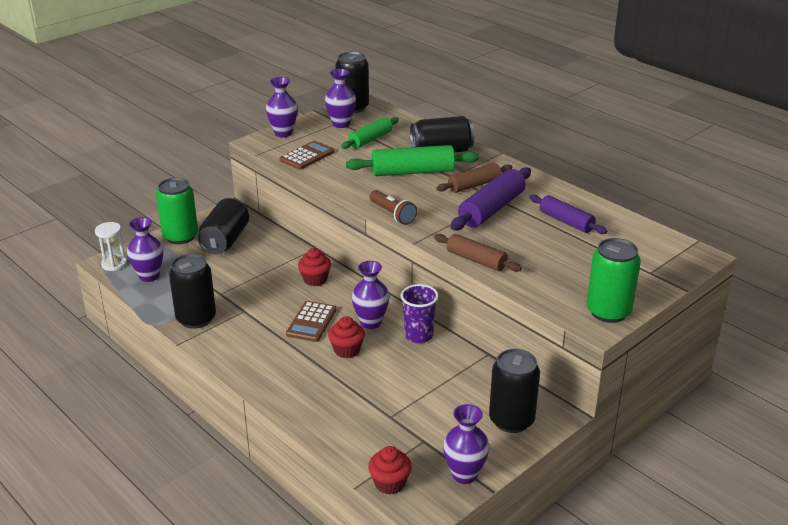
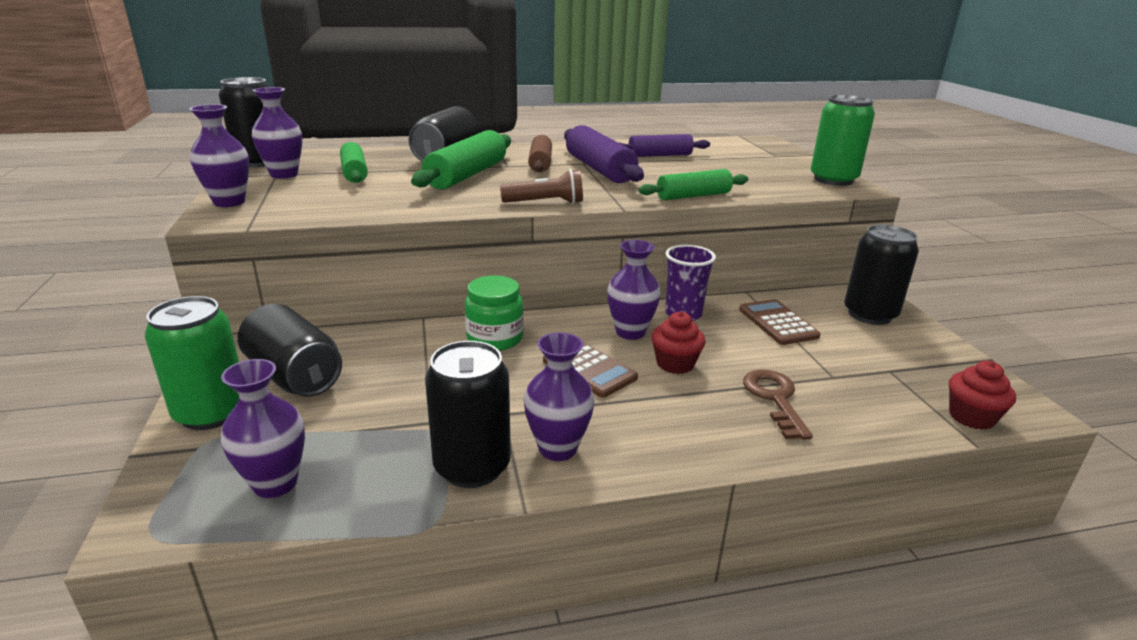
camera: 60 degrees left, 5 degrees down
white hourglass [95,222,127,271] -> none
brown calculator [279,141,334,170] -> brown calculator moved to [739,299,820,345]
red cupcake [298,248,331,286] -> green jar [465,275,524,351]
brown rolling pin [434,234,522,272] -> green rolling pin [638,169,748,200]
purple vase [443,404,489,484] -> purple vase moved to [523,332,595,461]
none -> brown key [743,369,813,440]

